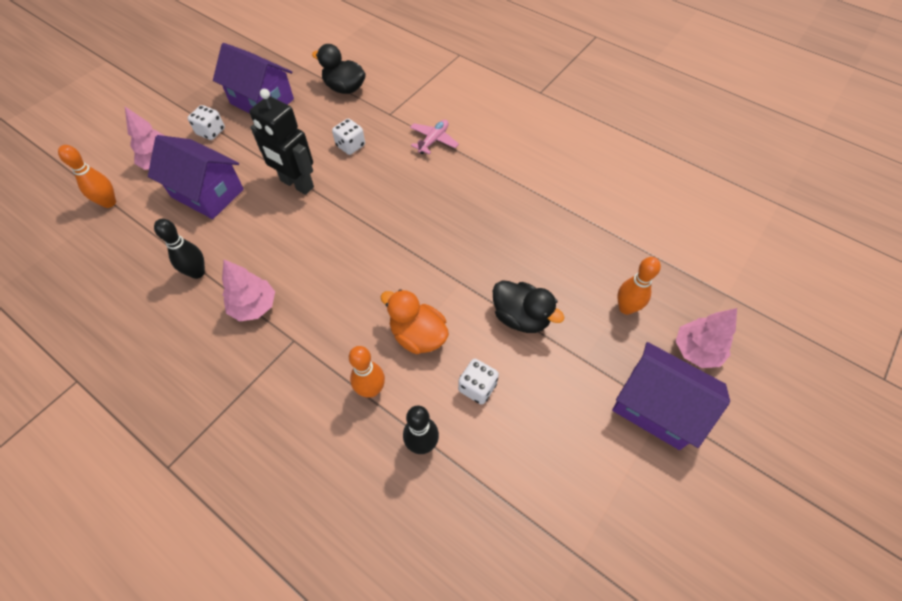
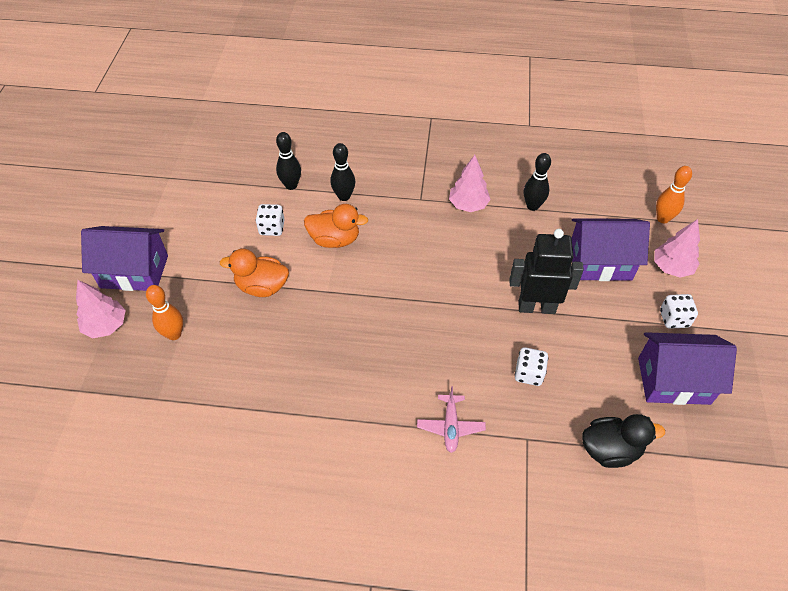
camera: 150 degrees right, 5 degrees down
orange bowling pin [349,346,385,398] -> black bowling pin [331,143,355,201]
black duck [493,280,565,333] -> orange duck [220,249,289,297]

